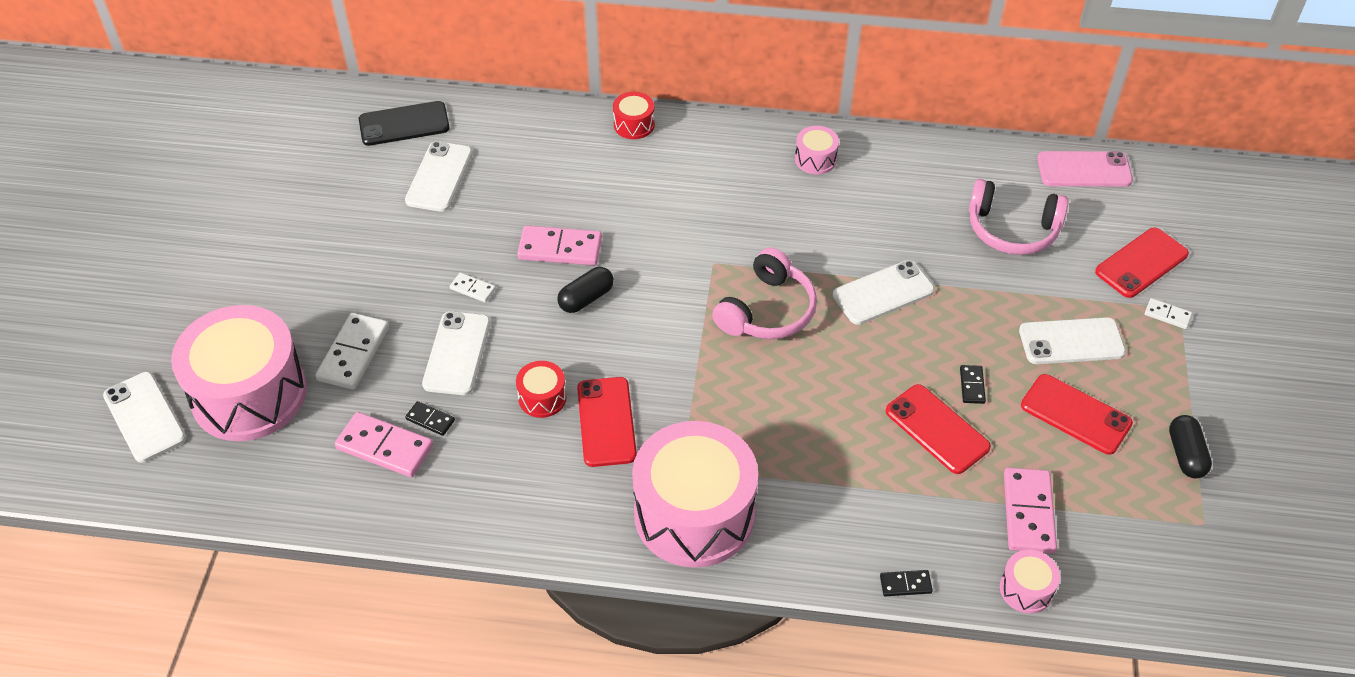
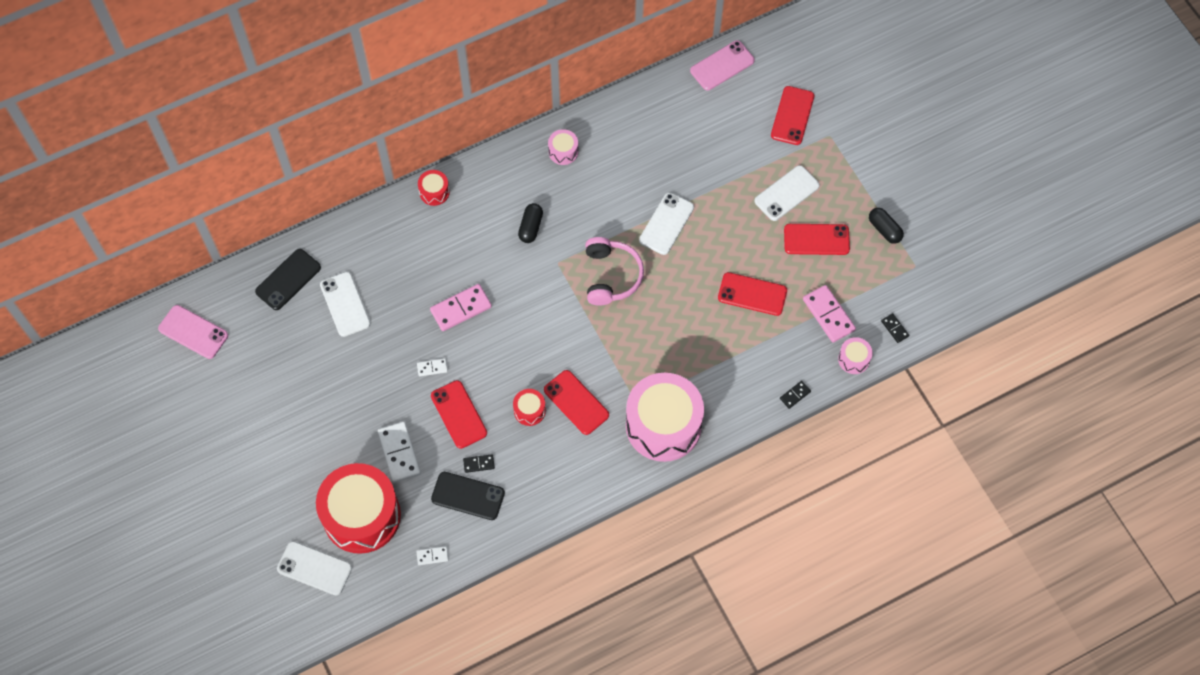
camera: 35 degrees left, 15 degrees up
pink drum [171,305,307,441] -> red drum [316,463,401,554]
pink domino [335,412,433,477] -> black phone [431,472,505,520]
white phone [422,311,491,395] -> red phone [431,380,487,449]
black capsule [557,267,614,313] -> black capsule moved to [518,203,543,243]
black domino [960,365,986,404] -> black domino moved to [881,313,909,343]
pink headphones [969,179,1069,255] -> none
white domino [1145,298,1192,329] -> white domino moved to [416,546,449,565]
none -> pink phone [158,305,228,359]

